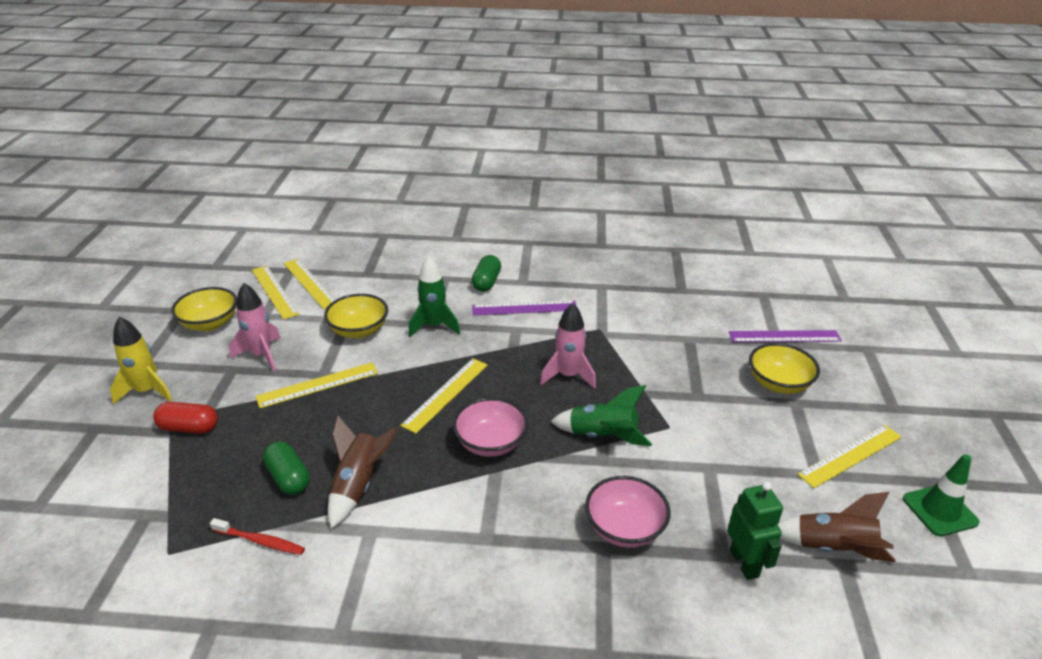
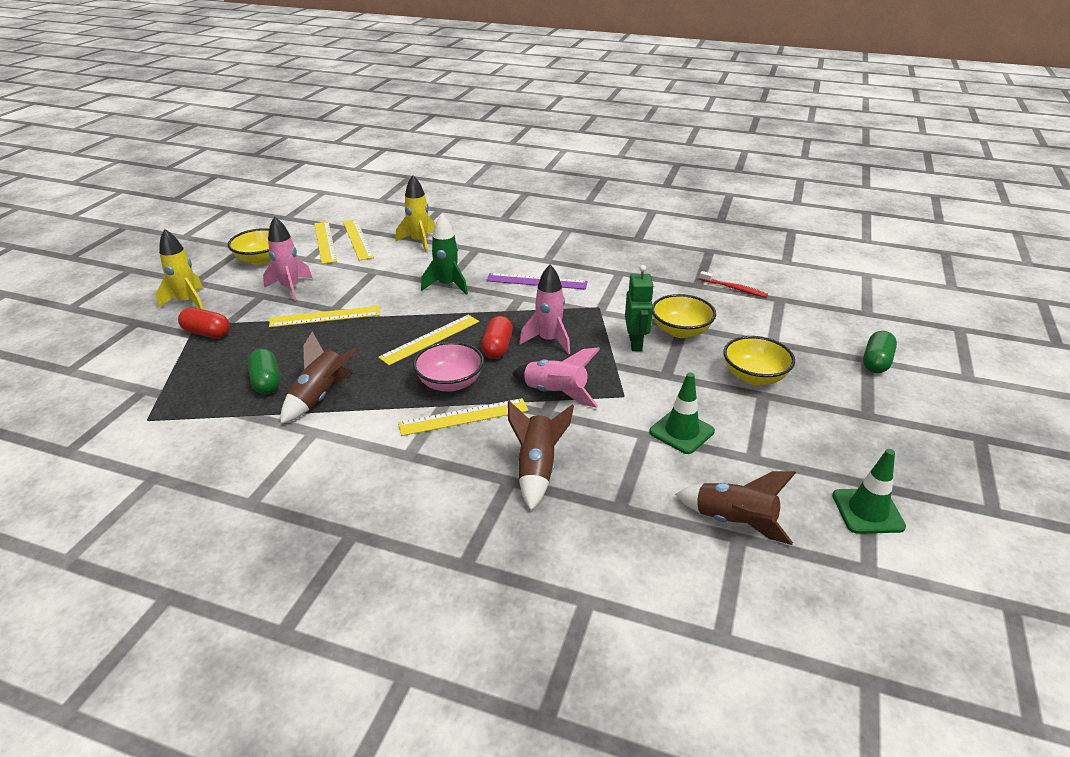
camera: 15 degrees right, 0 degrees up
red toothbrush [210,518,305,555] -> red toothbrush moved to [699,271,768,297]
yellow bowl [324,294,388,338] -> yellow bowl moved to [653,294,716,338]
green capsule [472,255,501,292] -> green capsule moved to [863,331,897,373]
green rocket [550,385,652,446] -> pink rocket [512,347,600,408]
pink bowl [585,476,670,548] -> brown rocket [508,401,574,510]
green robot [727,482,783,580] -> green robot moved to [625,265,654,351]
purple ruler [729,330,842,342] -> none
yellow ruler [797,425,902,488] -> yellow ruler moved to [398,398,529,436]
none -> yellow rocket [396,175,435,253]
none -> red capsule [481,316,513,359]
none -> green traffic cone [649,372,715,454]

